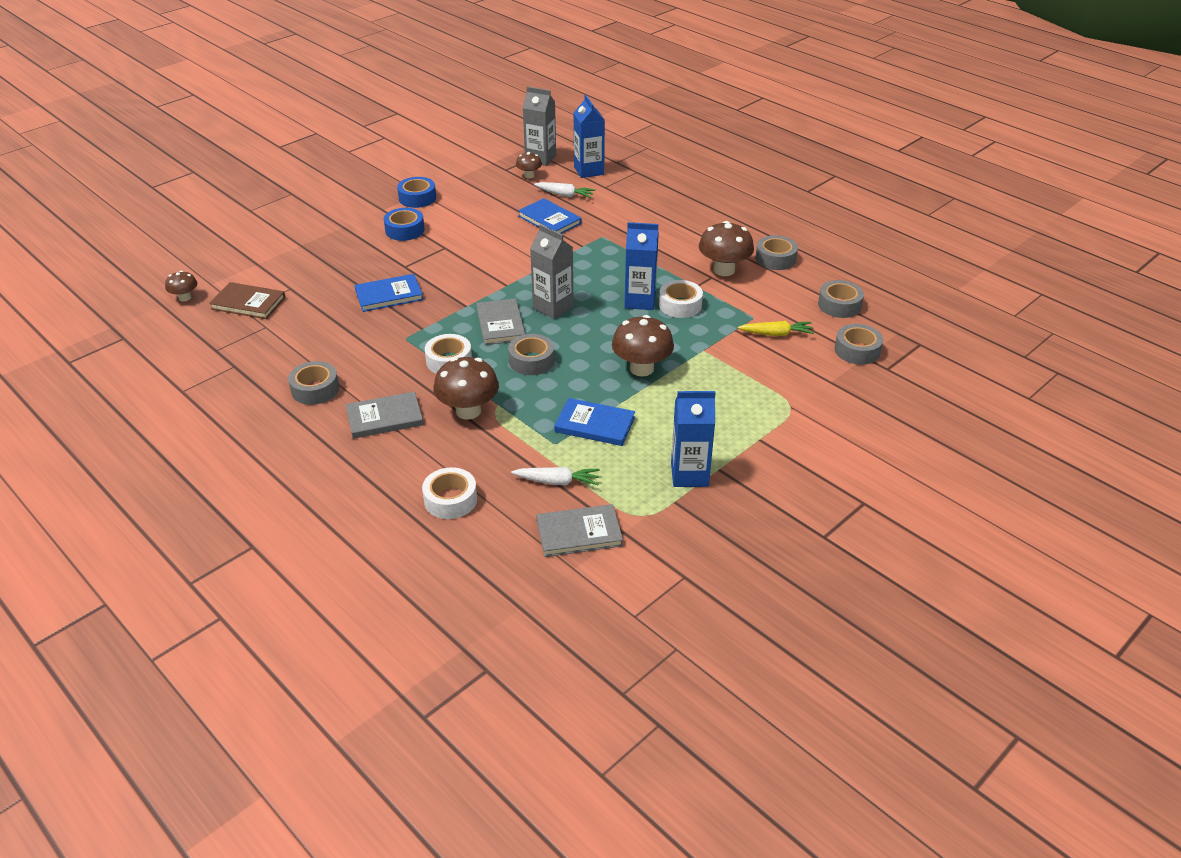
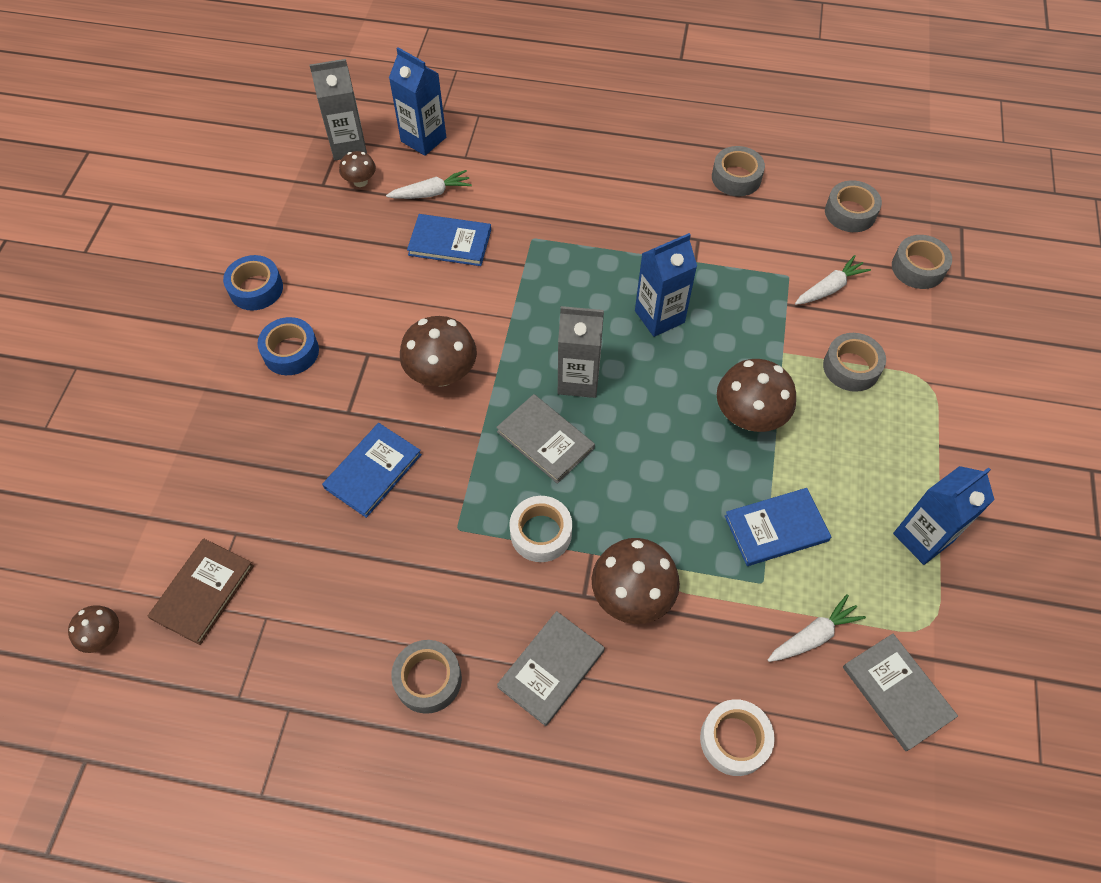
camera: 35 degrees left, 20 degrees up
brown book [209,282,286,319] -> brown book turned 45 degrees counterclockwise [148,538,254,645]
grey tape [508,334,555,375] -> grey tape moved to [823,333,886,392]
grey book [537,504,623,557] -> grey book turned 75 degrees counterclockwise [843,634,958,751]
white tape [659,280,703,318] -> none
brown mushroom [699,221,754,276] -> brown mushroom moved to [400,316,477,387]
yellow carrot [738,321,814,336] -> white carrot [795,255,871,305]

